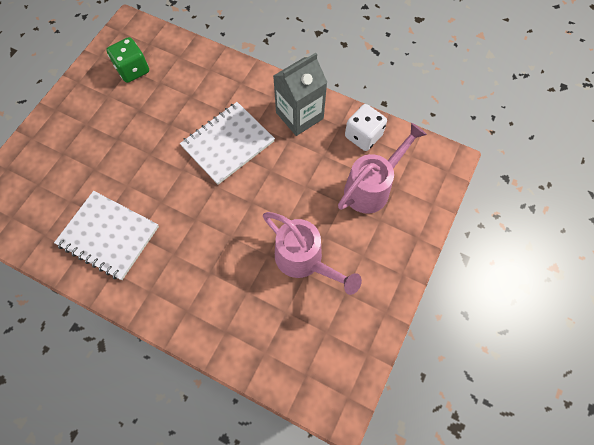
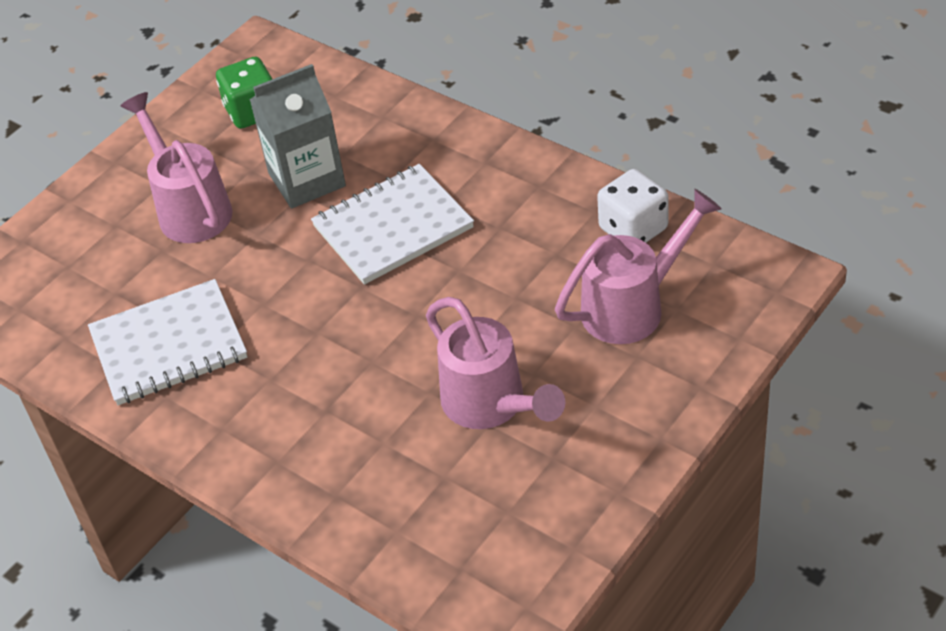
camera: 15 degrees right, 20 degrees down
white notebook [54,191,159,280] -> white notebook turned 60 degrees counterclockwise [88,279,247,405]
grey carton [273,53,327,136] -> grey carton moved to [250,64,346,208]
none -> pink watering can [121,92,233,243]

